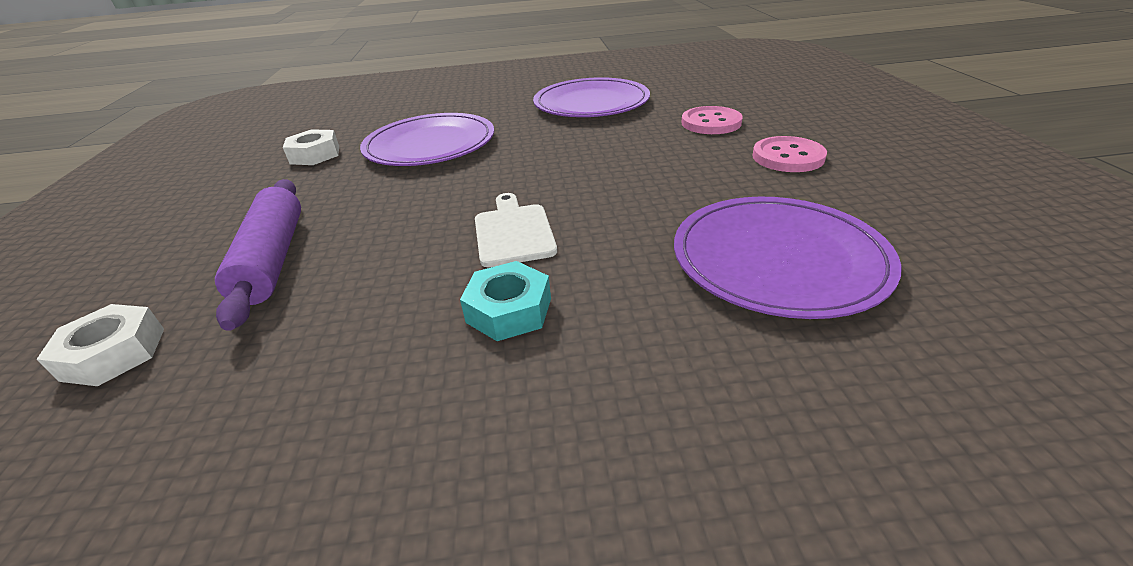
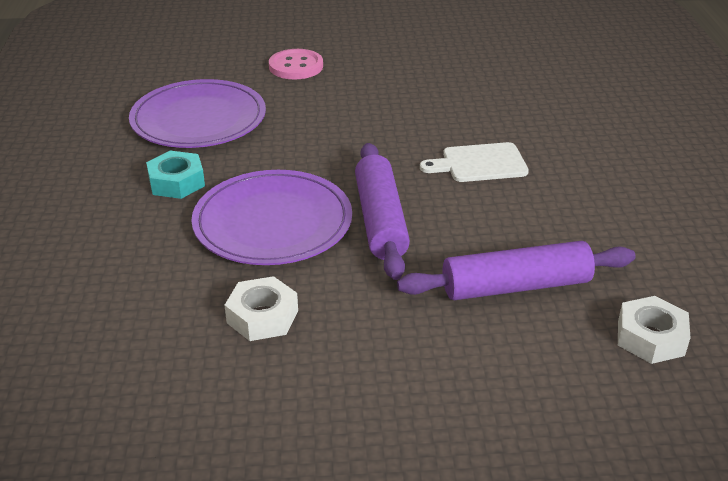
camera: 90 degrees left, 0 degrees up
turquoise nut [460,261,551,341] -> turquoise nut moved to [146,151,205,199]
purple plate [674,197,902,319] -> none
pink button [753,136,827,172] -> none
none -> purple rolling pin [355,143,410,280]

